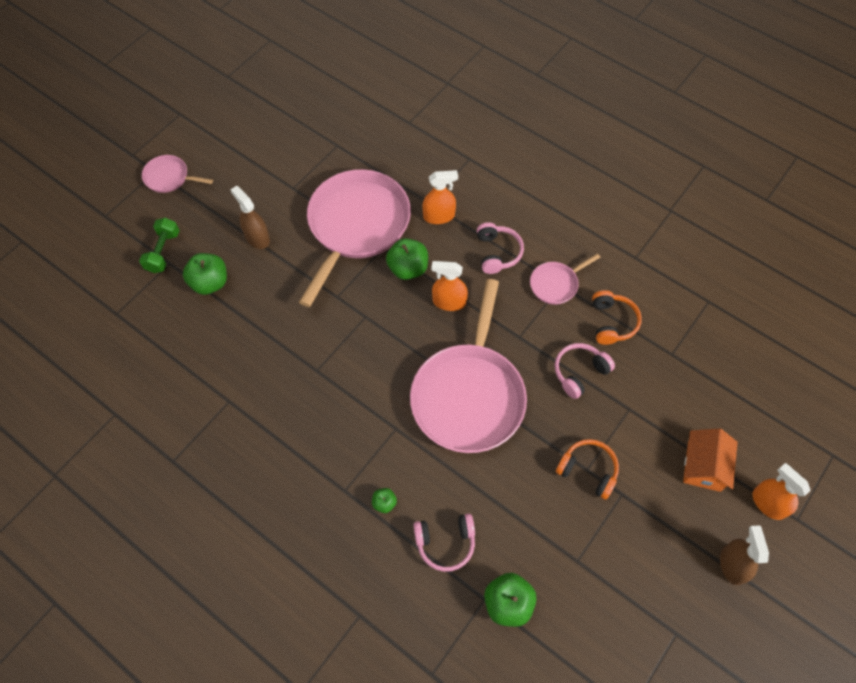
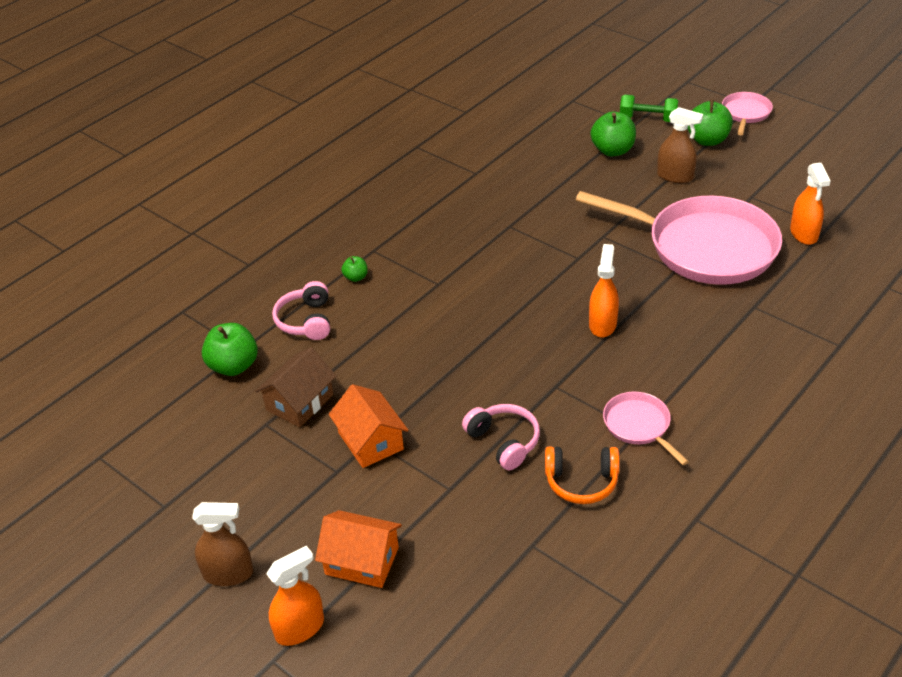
camera: 95 degrees right, 20 degrees down
brown spray bottle [230,186,270,249] -> brown spray bottle turned 60 degrees clockwise [657,107,703,183]
green apple [386,238,428,280] -> green apple moved to [687,99,733,146]
pink pan [410,279,527,453] -> none
orange spray bottle [423,170,458,224] -> orange spray bottle moved to [790,163,831,245]
pink headphones [477,222,524,274] -> none
orange headphones [556,439,619,500] -> orange house [329,384,408,468]
none -> brown house [255,347,337,428]

